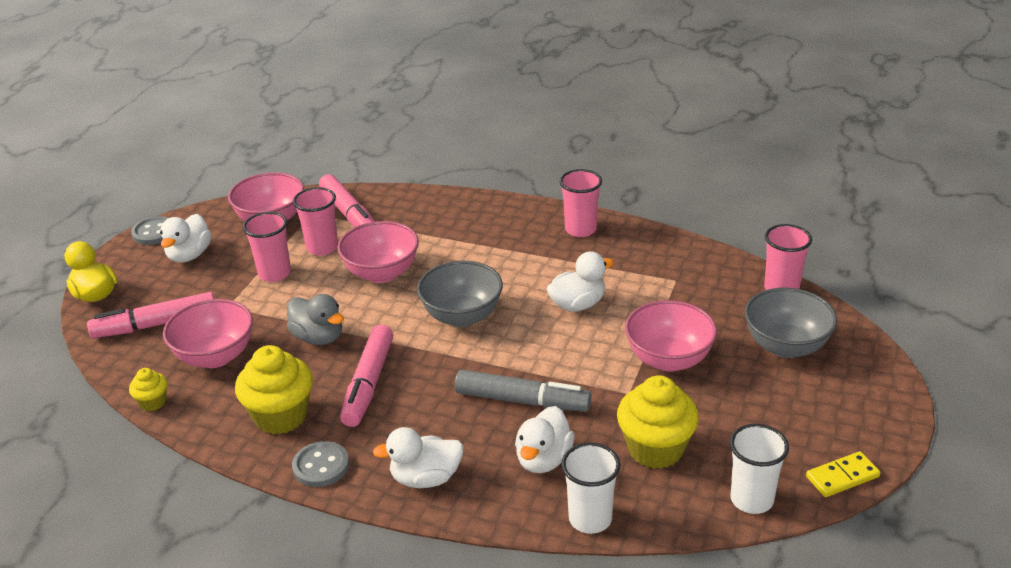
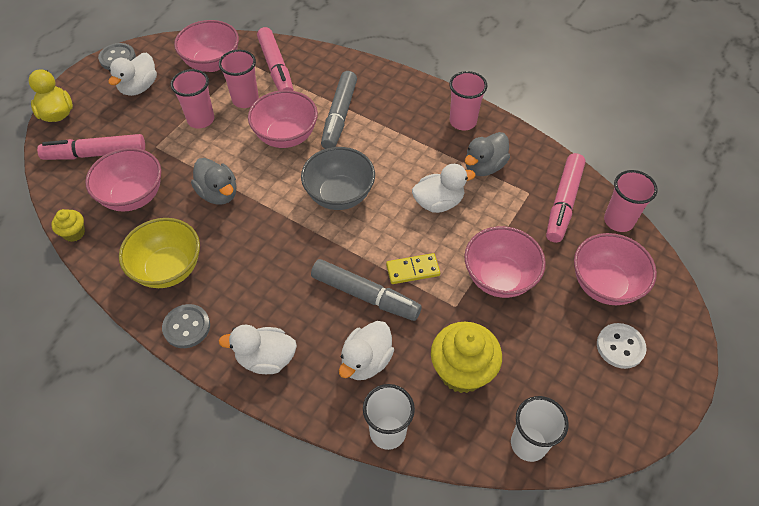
camera: 10 degrees right, 20 degrees up
yellow cupcake [235,345,313,434] -> yellow bowl [119,218,200,288]
pink marker [340,324,393,427] -> pink marker moved to [546,153,586,243]
grey bowl [744,288,837,358] -> pink bowl [574,233,657,305]
yellow domino [806,451,880,497] -> yellow domino moved to [386,253,440,284]
none -> grey marker [321,71,357,149]
none -> grey duck [465,132,510,176]
none -> white button [597,323,647,369]

